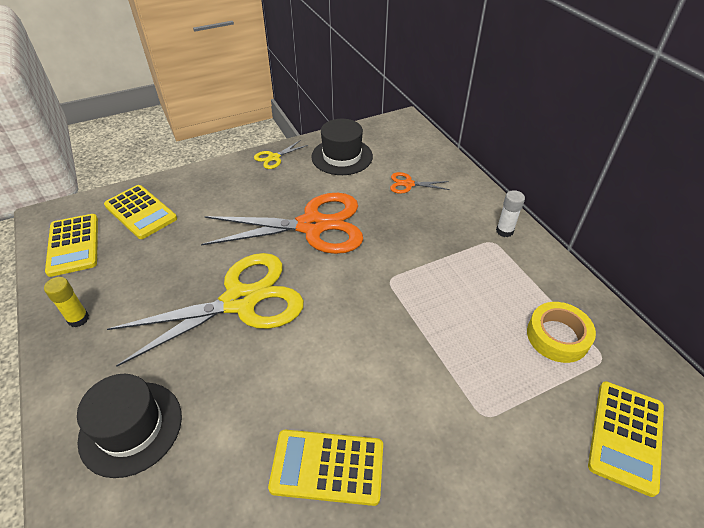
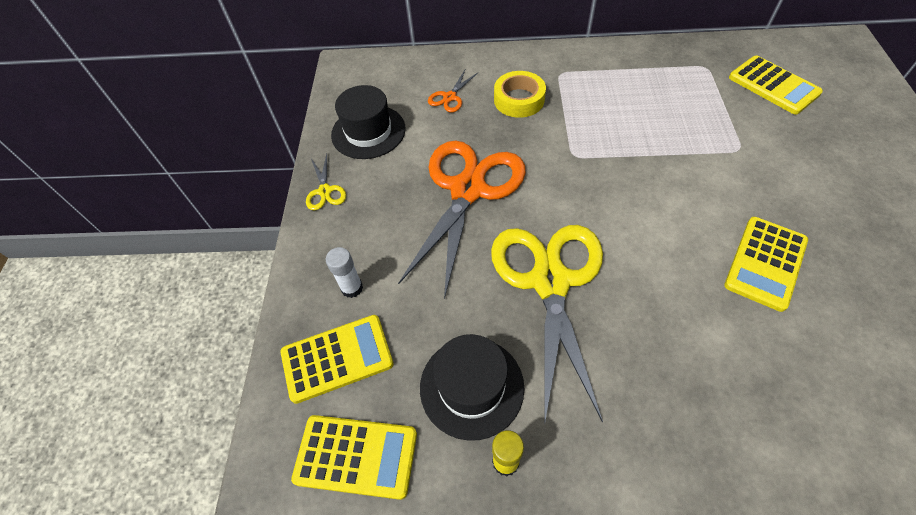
camera: 60 degrees left, 10 degrees up
black hat [77,374,182,478] -> black hat moved to [420,334,524,441]
white glue stick [496,190,525,237] -> white glue stick moved to [326,247,363,298]
yellow tape [527,302,596,363] -> yellow tape moved to [494,71,546,118]

